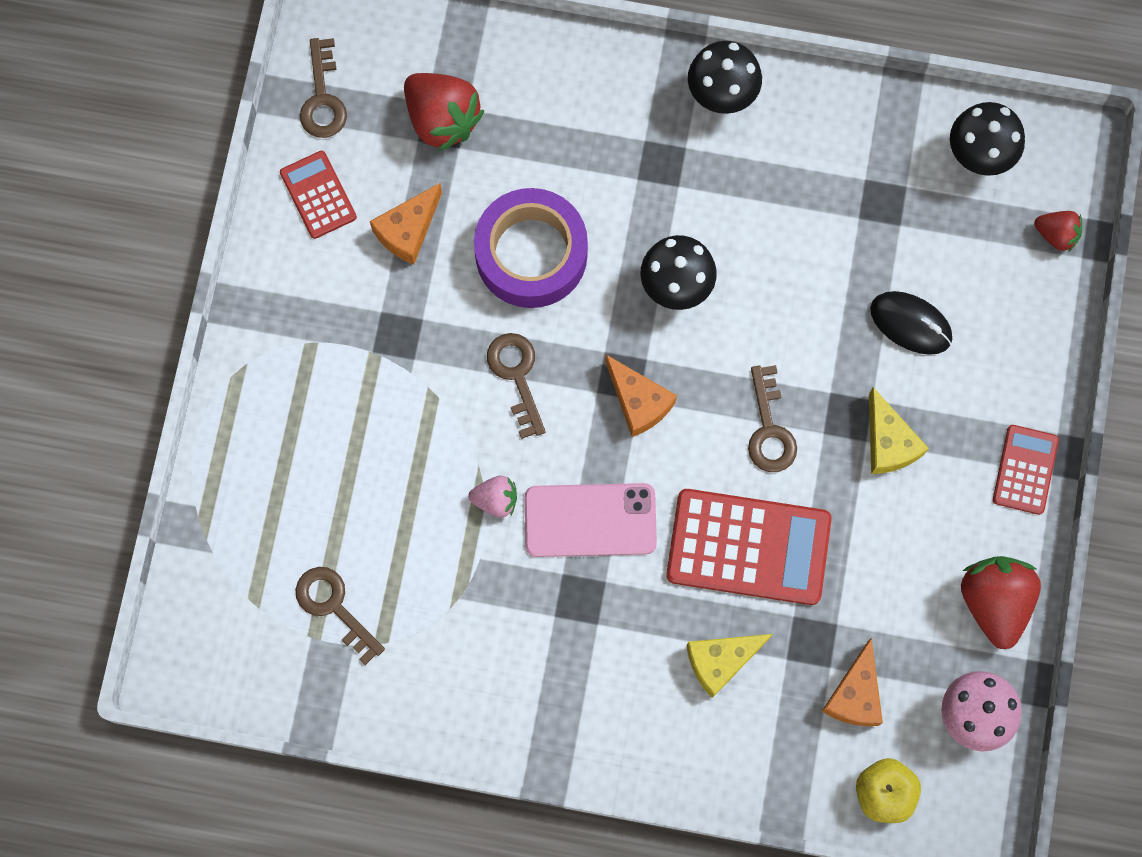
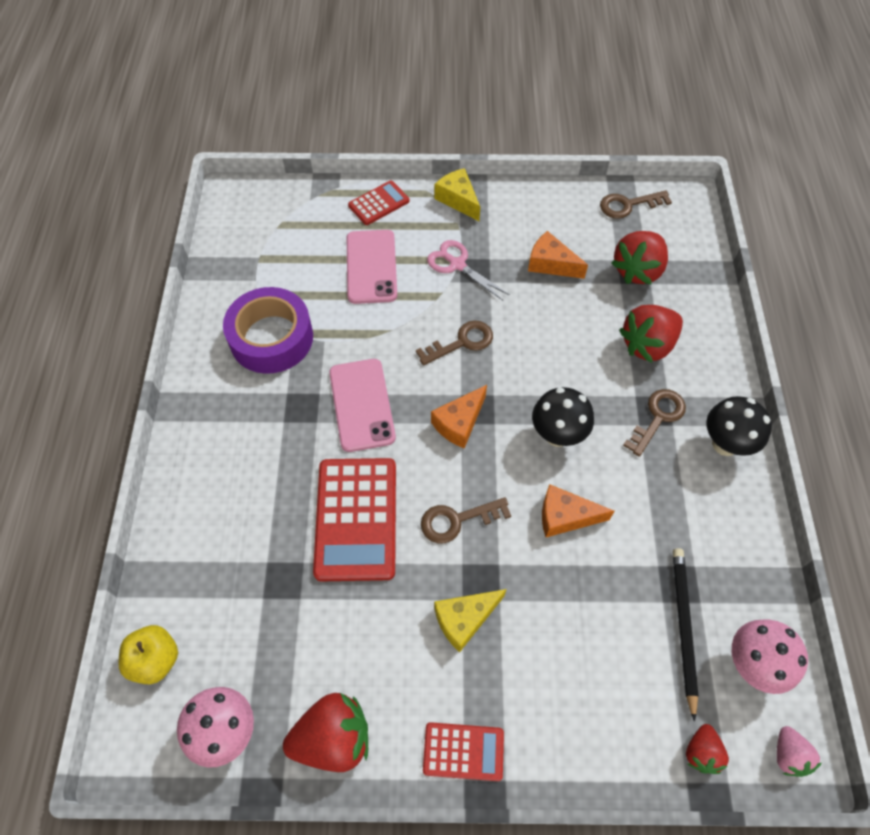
camera: 80 degrees right, 15 degrees down
red calculator [280,151,357,239] -> red calculator moved to [348,181,410,225]
brown key [295,567,385,665] -> brown key moved to [623,389,686,457]
pink strawberry [468,476,517,517] -> pink strawberry moved to [777,726,822,777]
purple tape [474,188,588,308] -> purple tape moved to [223,287,313,374]
yellow cheese [687,634,772,698] -> yellow cheese moved to [435,168,480,221]
orange cheese [822,638,883,726] -> orange cheese moved to [542,484,615,537]
black mouse [870,291,952,355] -> none
black mushroom [950,102,1025,176] -> pink mushroom [732,619,808,694]
none -> pink phone [347,230,397,304]
none -> pink scissors [427,240,510,300]
none -> red strawberry [619,305,683,363]
none -> black pencil [673,548,699,722]

